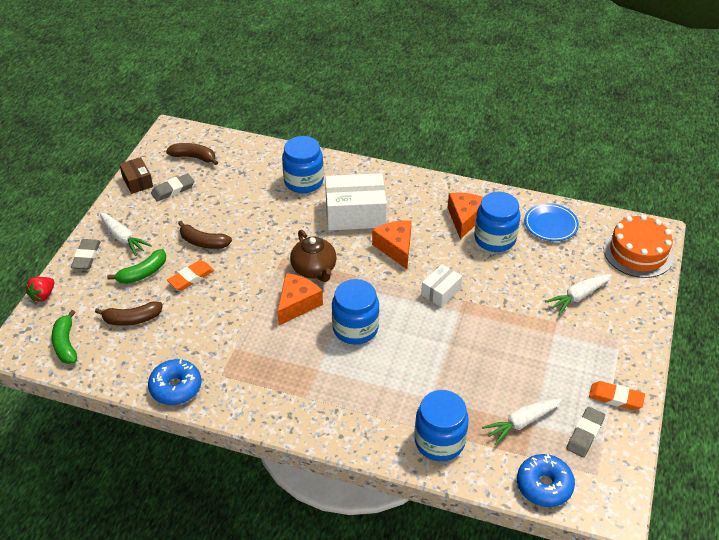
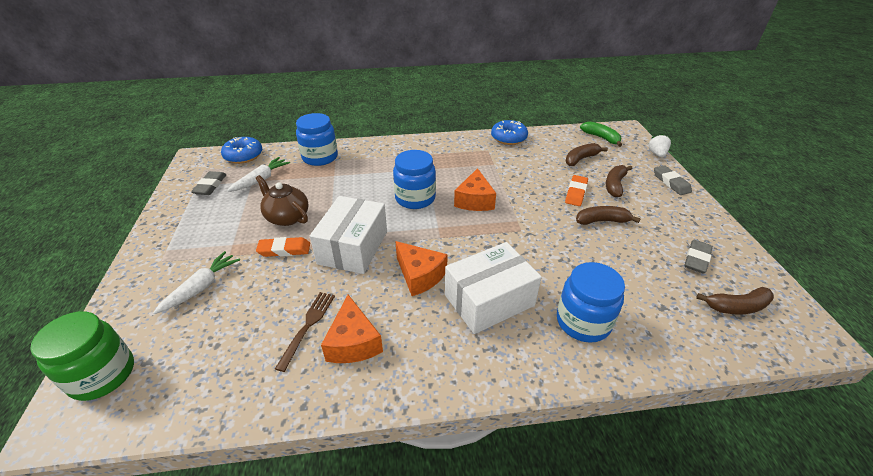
camera: 155 degrees right, 5 degrees down
red strawberry [25,277,54,302] -> white strawberry [648,134,671,157]
white carrot [100,212,152,256] -> none
green banana [107,249,166,284] -> brown banana [606,165,632,197]
brown box [119,157,153,194] -> none
brown teapot [290,230,337,282] -> brown teapot moved to [256,175,308,226]
white box [421,264,462,307] -> white box [310,196,387,274], size x1.88
blue jar [474,192,520,252] -> brown fork [275,292,335,372]
blue plate [524,203,579,241] -> none
orange eraser [589,381,645,410] -> orange eraser moved to [256,237,310,257]
orange cake [603,215,674,278] -> green jar [30,311,134,401]

